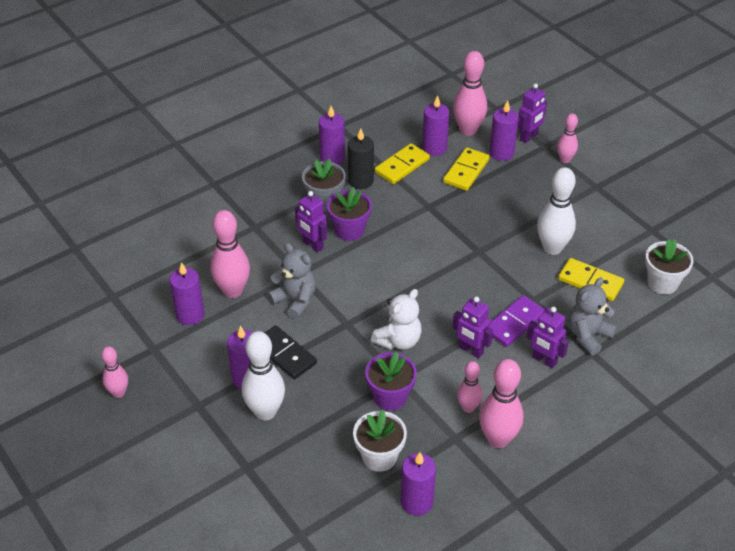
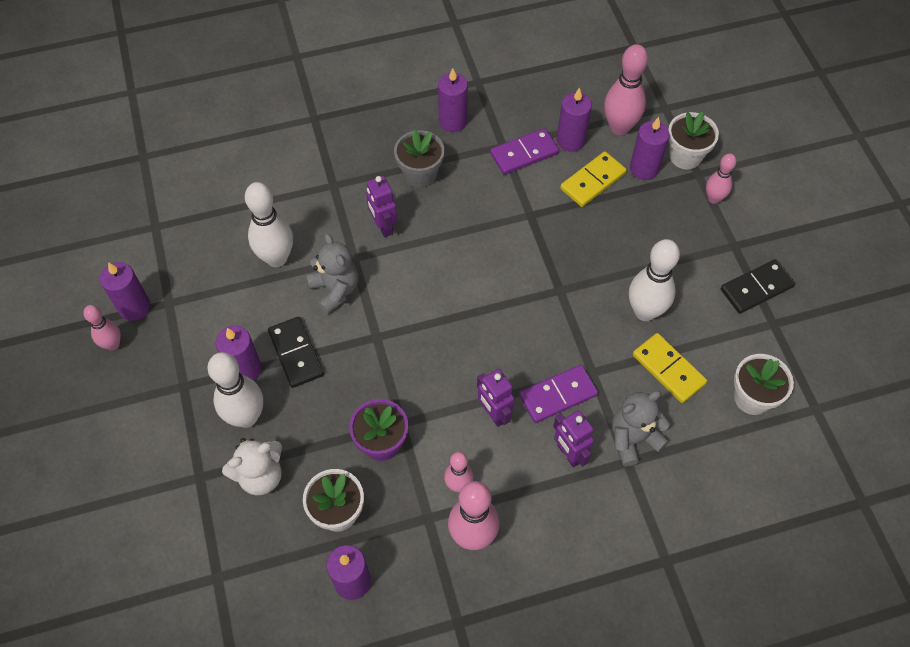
camera: 20 degrees right, 15 degrees up
purple candle [169,262,205,325] -> purple candle moved to [100,262,150,321]
pink bowling pin [210,210,250,298] -> white bowling pin [245,182,293,267]
purple flower pot [327,187,372,241] -> none
black candle [348,128,374,189] -> none
white teddy bear [371,289,422,350] -> white teddy bear moved to [222,438,282,495]
yellow domino [375,143,430,184] -> purple domino [490,128,559,175]
purple robot [518,84,547,143] -> white flower pot [668,112,719,169]
none -> black domino [721,259,796,314]

